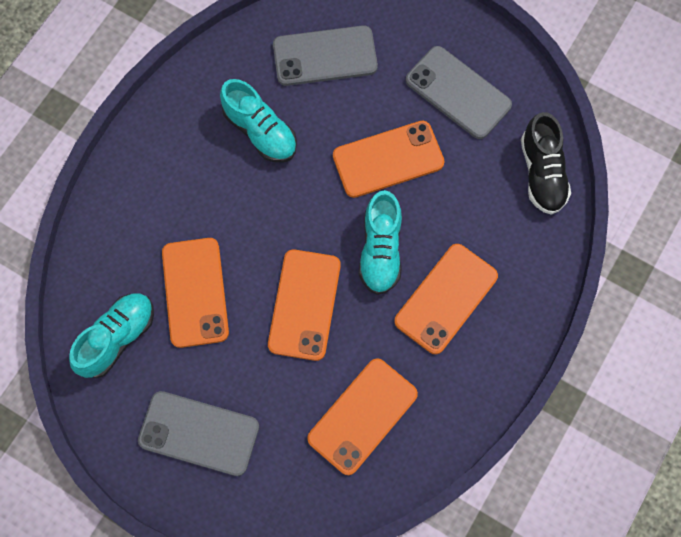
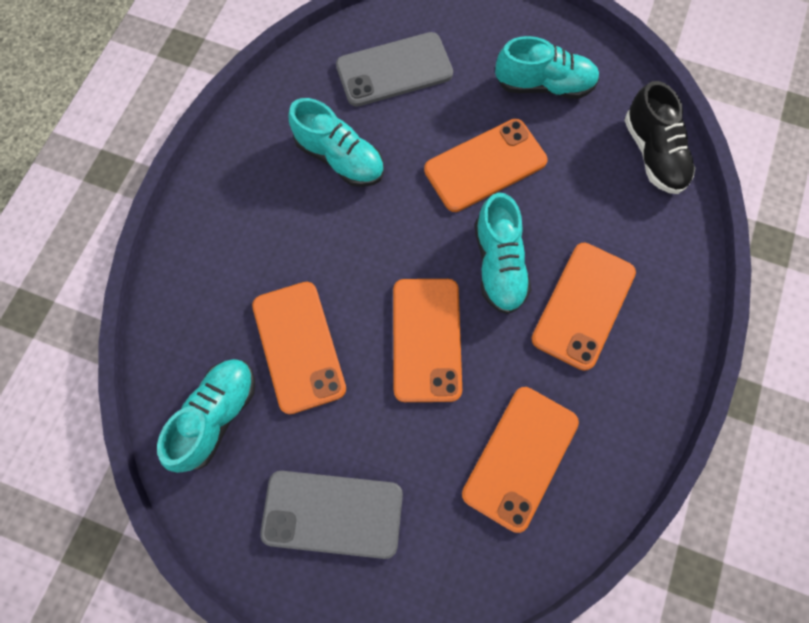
camera: 10 degrees left, 0 degrees up
grey phone [406,46,512,139] -> turquoise shoe [495,36,599,99]

